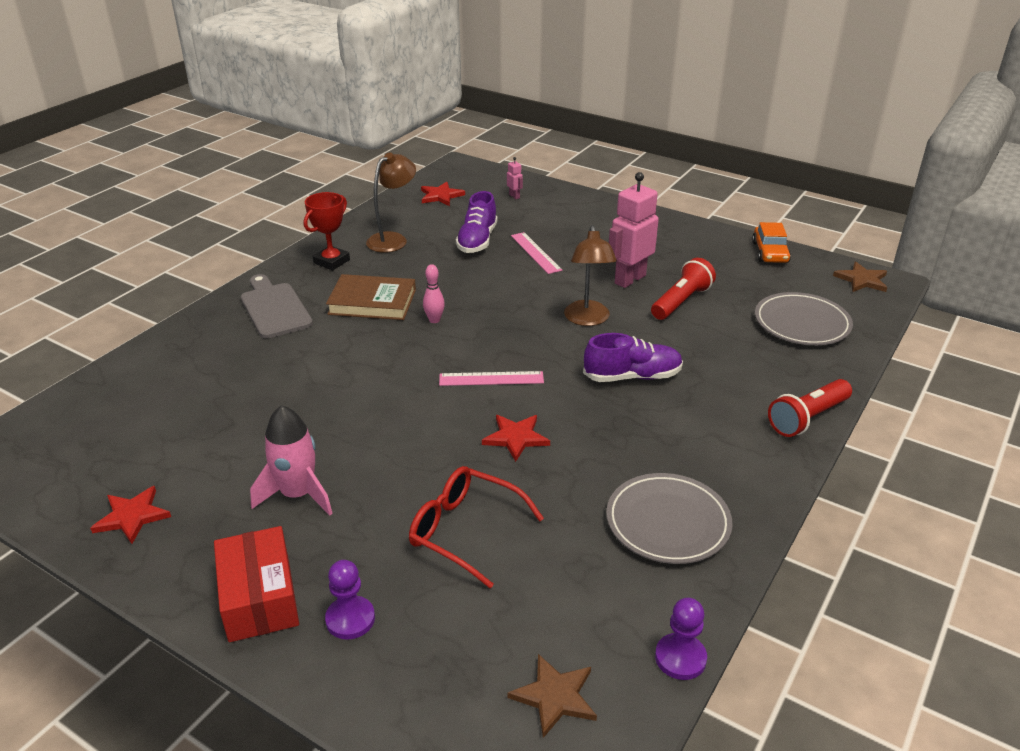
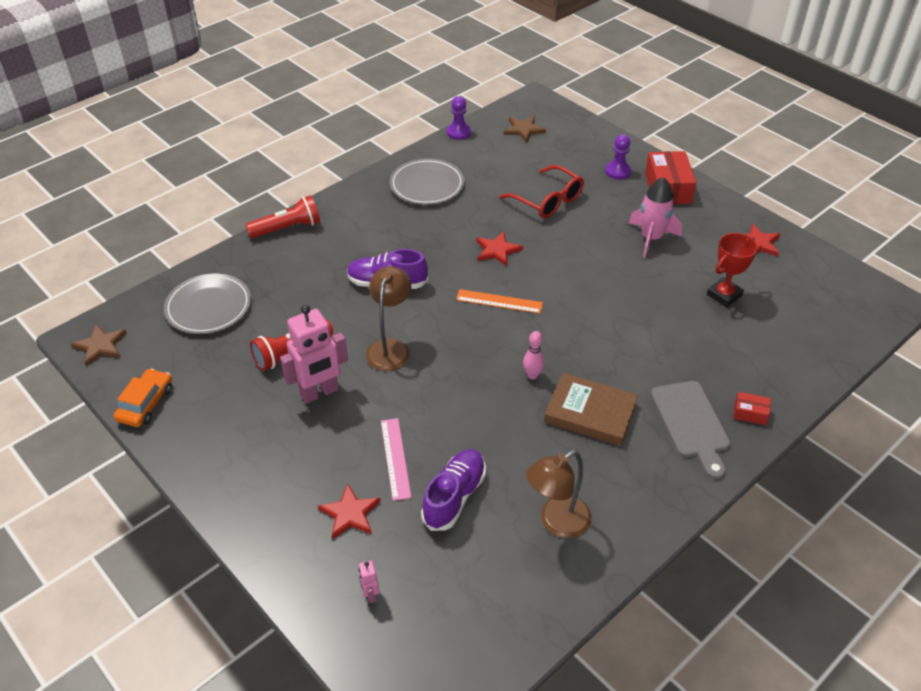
camera: 165 degrees left, 10 degrees up
red trophy [304,192,350,270] -> red trophy moved to [707,233,758,307]
red star [421,182,465,206] -> red star moved to [318,483,381,539]
pink ruler [439,371,544,386] -> orange ruler [456,289,543,314]
none -> red box [733,392,771,425]

